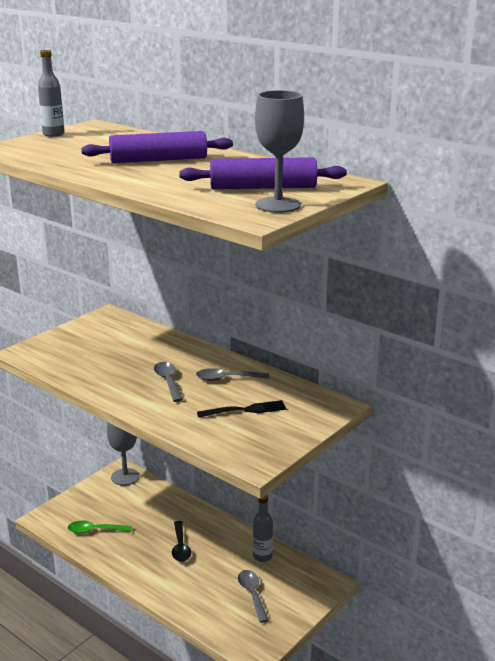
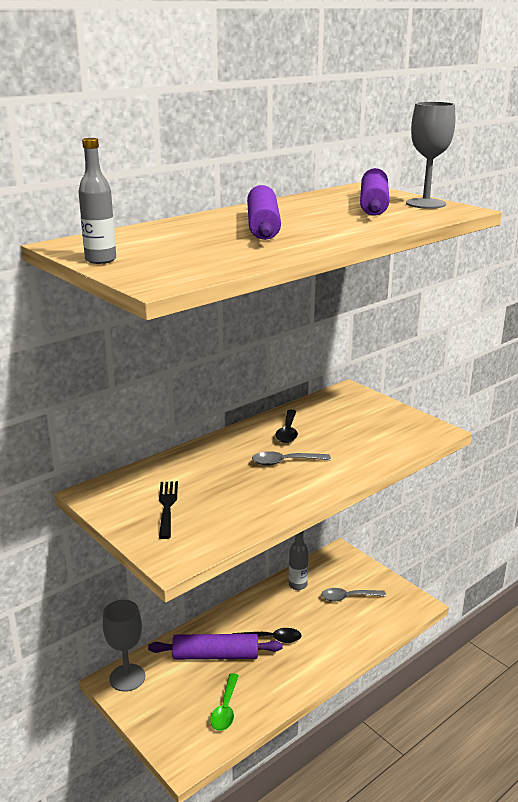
camera: 80 degrees left, 0 degrees up
grey spoon [196,368,269,381] -> black spoon [275,410,298,443]
black fork [197,400,286,417] -> black fork moved to [159,481,178,539]
none -> purple rolling pin [148,634,283,660]

